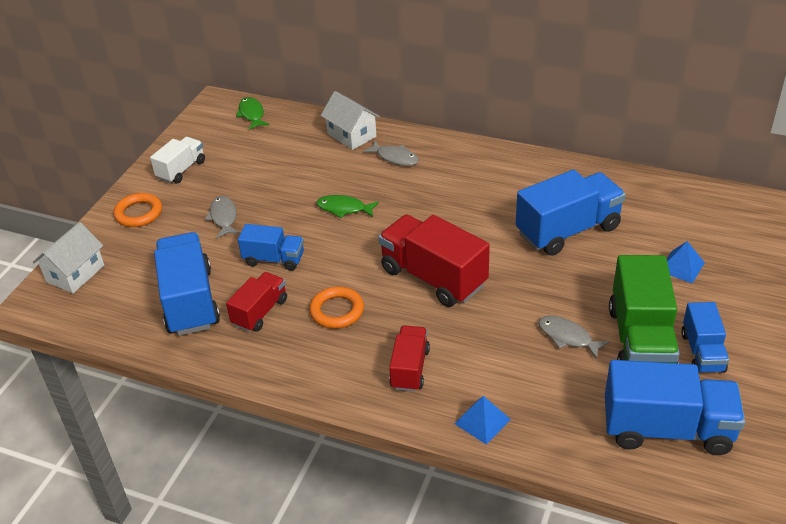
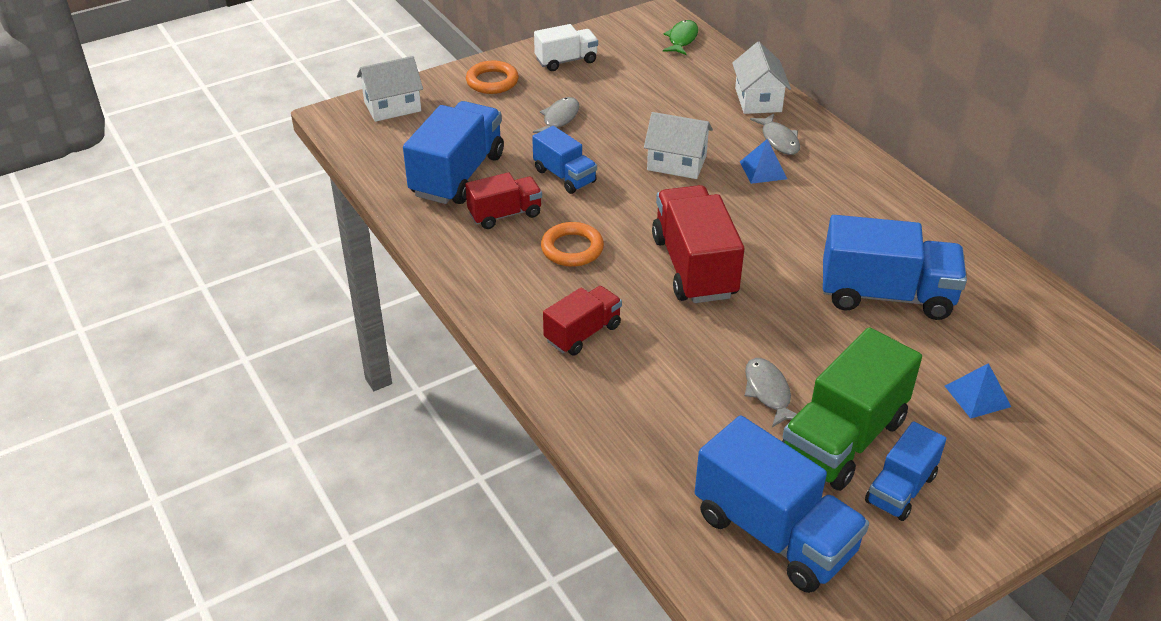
camera: 35 degrees right, 0 degrees up
green fish [316,195,379,218] -> white house [644,112,713,179]
blue pyramid [454,396,511,445] -> blue pyramid moved to [740,139,787,184]

